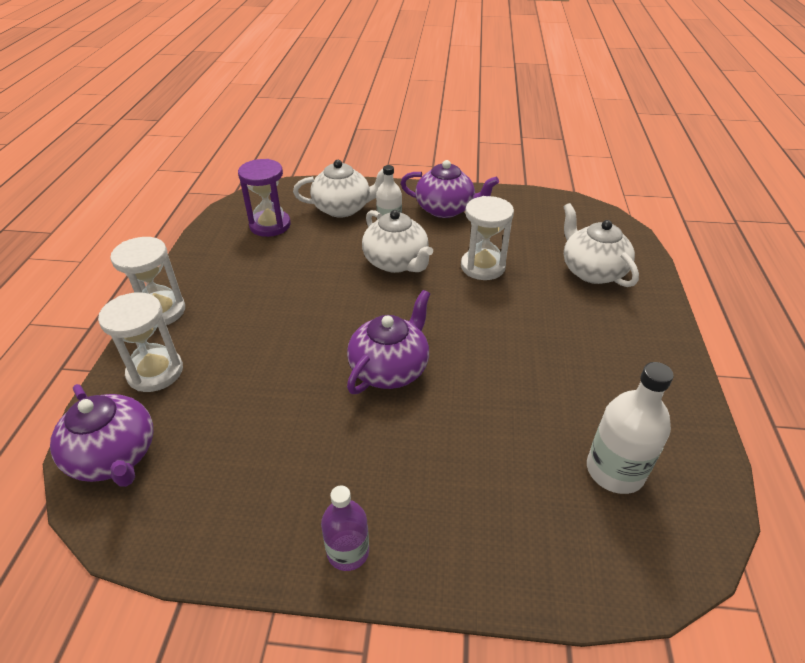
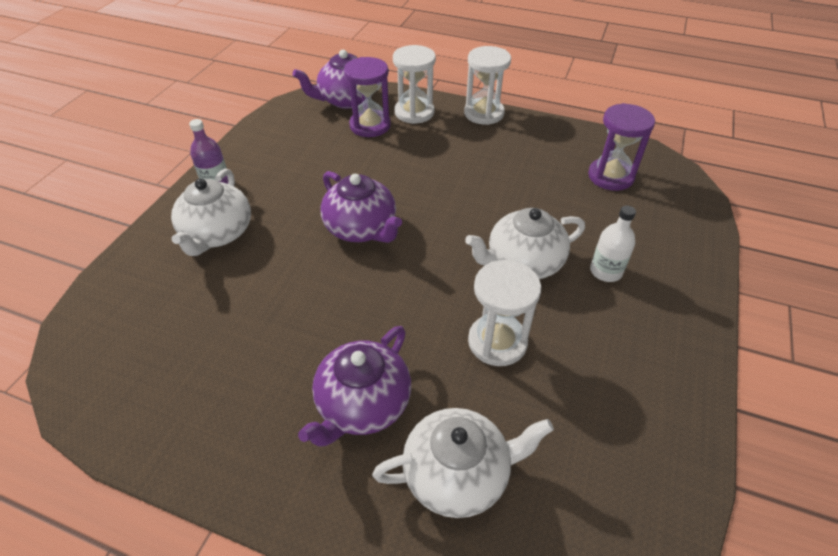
camera: 105 degrees right, 5 degrees up
white teapot [293,160,384,217] -> white teapot moved to [171,169,251,256]
purple teapot [401,160,499,218] -> purple teapot moved to [298,326,411,447]
white bottle [587,362,674,494] -> none
none -> purple hourglass [344,57,391,137]

